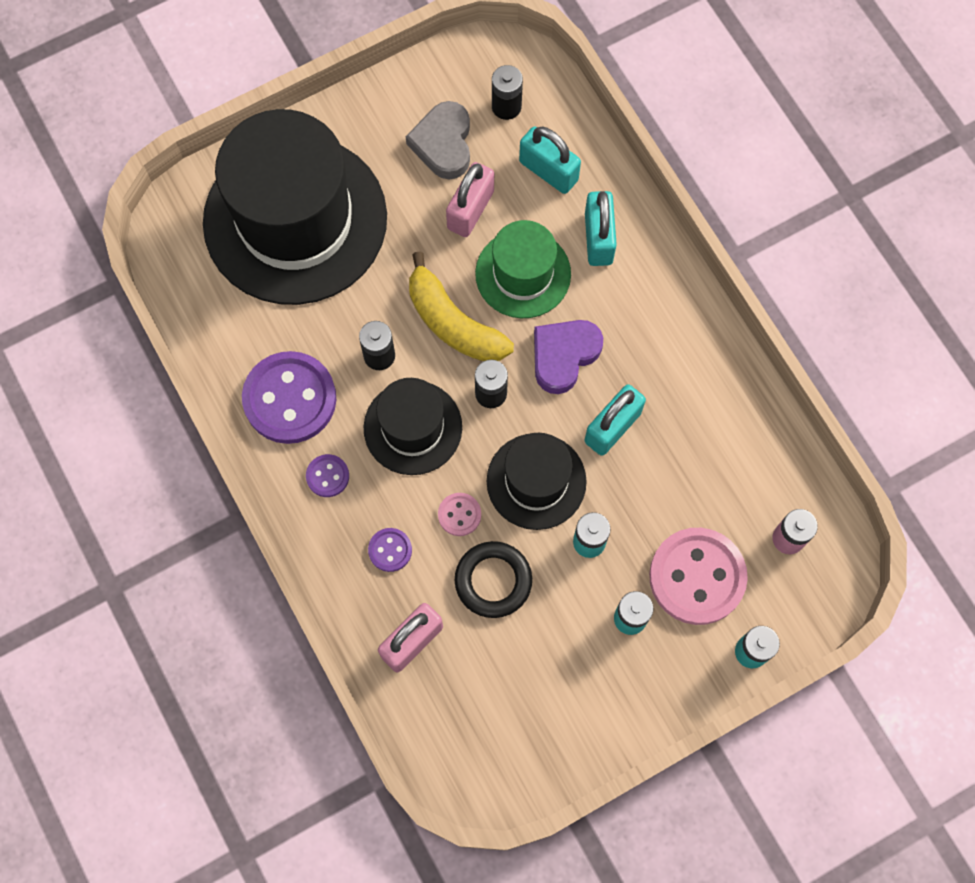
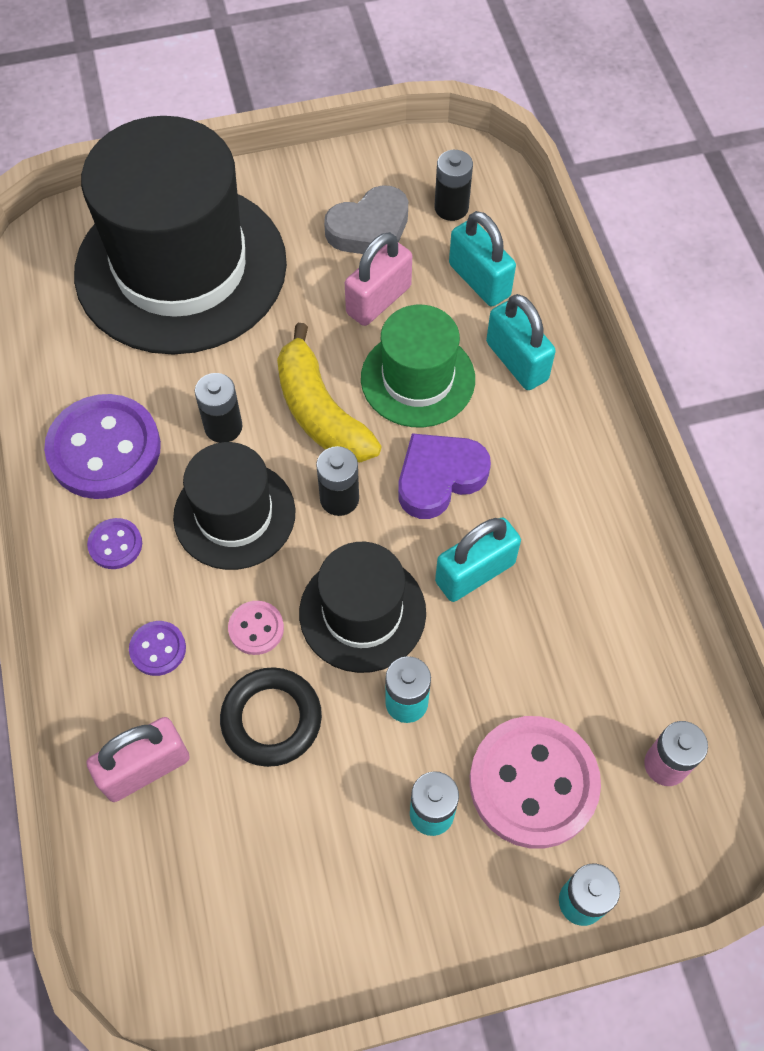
camera: 15 degrees right, 10 degrees down
grey heart [406,101,470,179] -> grey heart turned 135 degrees counterclockwise [324,185,408,254]
turquoise padlock [585,191,617,266] -> turquoise padlock turned 45 degrees counterclockwise [486,294,556,390]

